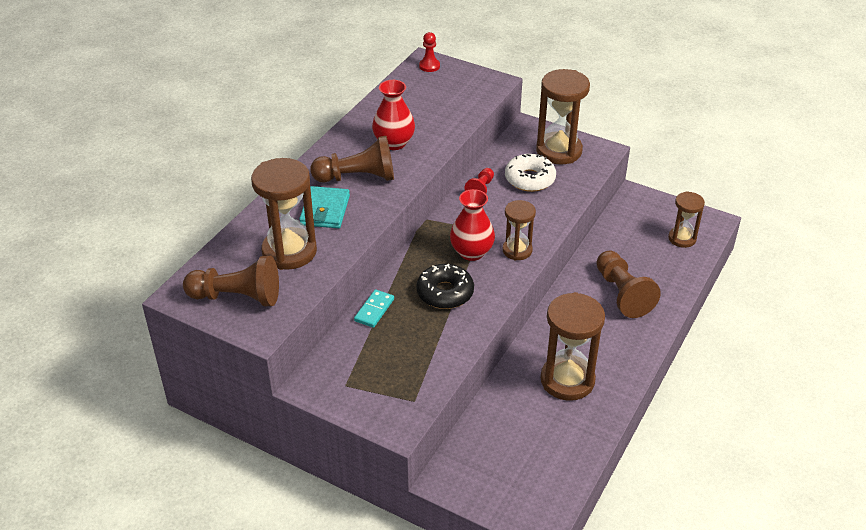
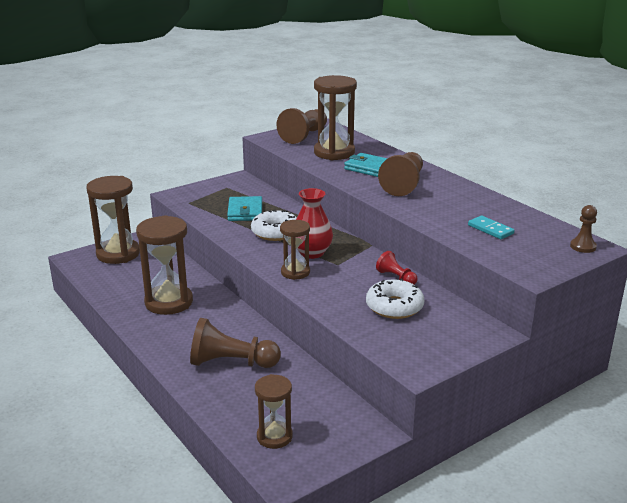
camera: 115 degrees right, 15 degrees down
turquoise domino [354,289,394,328] -> turquoise domino moved to [468,216,515,239]
red vase [372,80,415,150] -> none
black donut [416,264,474,309] -> white donut [251,210,297,241]
red pawn [419,32,440,72] -> brown pawn [570,205,597,253]
brown hourglass [536,69,590,164] -> brown hourglass moved to [86,176,140,264]
none -> turquoise wallet [227,196,262,221]

